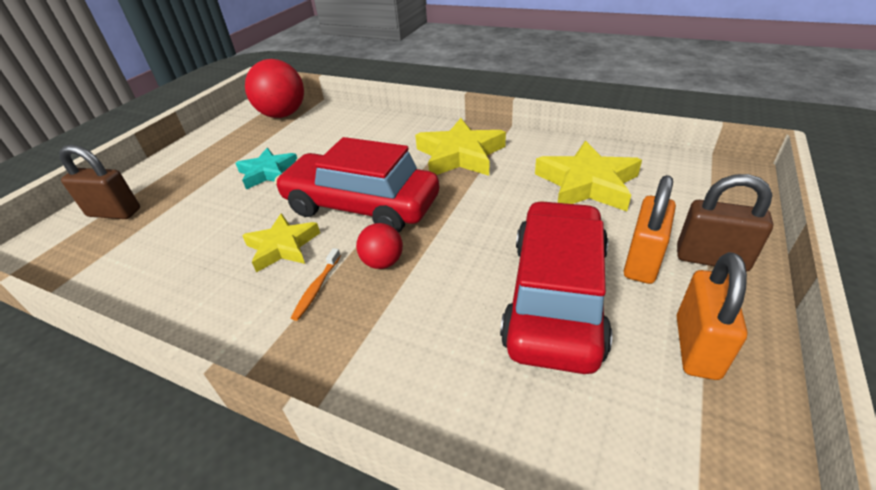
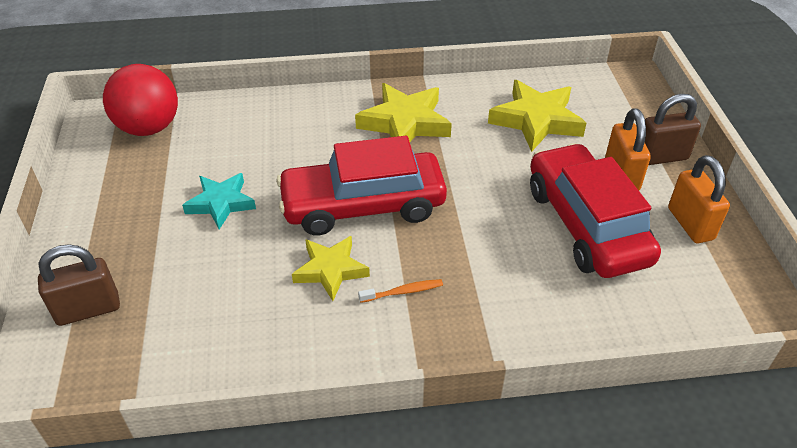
camera: 35 degrees left, 5 degrees up
orange toothbrush [291,248,341,321] -> orange toothbrush turned 90 degrees counterclockwise [358,279,443,303]
red ball [356,223,403,269] -> none

